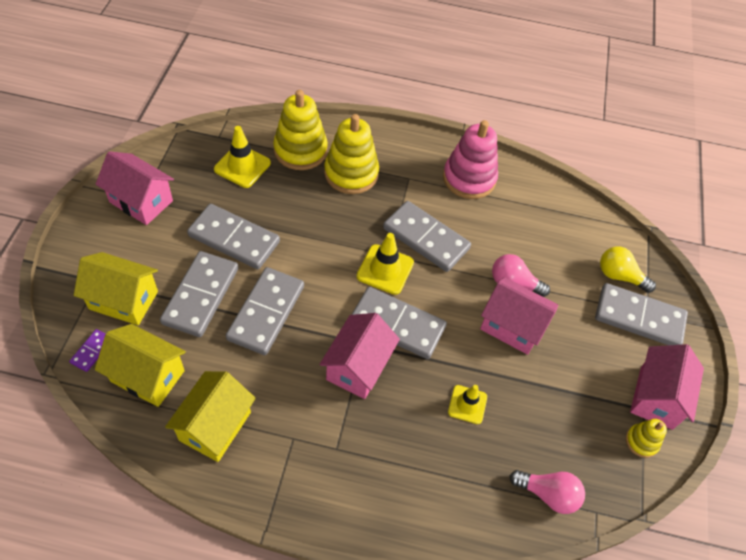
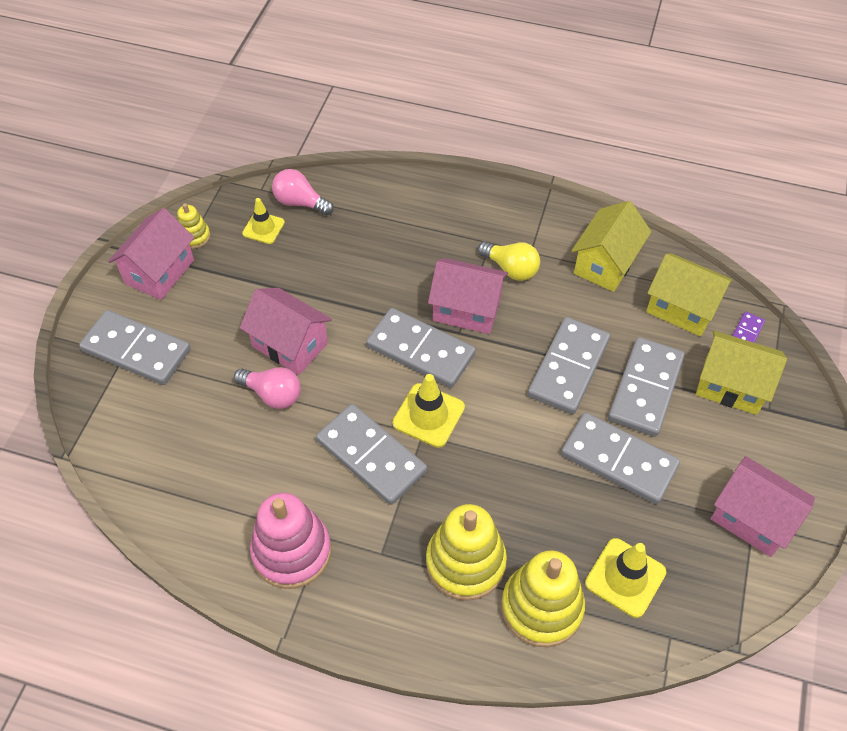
camera: 170 degrees left, 0 degrees up
pink house [319,313,400,399] -> pink house turned 75 degrees clockwise [428,258,508,334]
yellow traffic cone [448,385,487,424] -> yellow traffic cone moved to [242,198,285,244]
yellow light bulb [600,246,656,293] -> yellow light bulb moved to [478,241,540,281]

